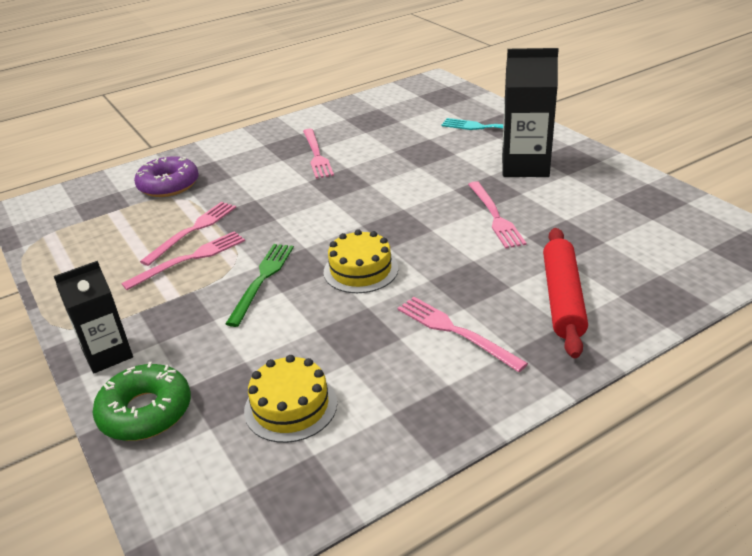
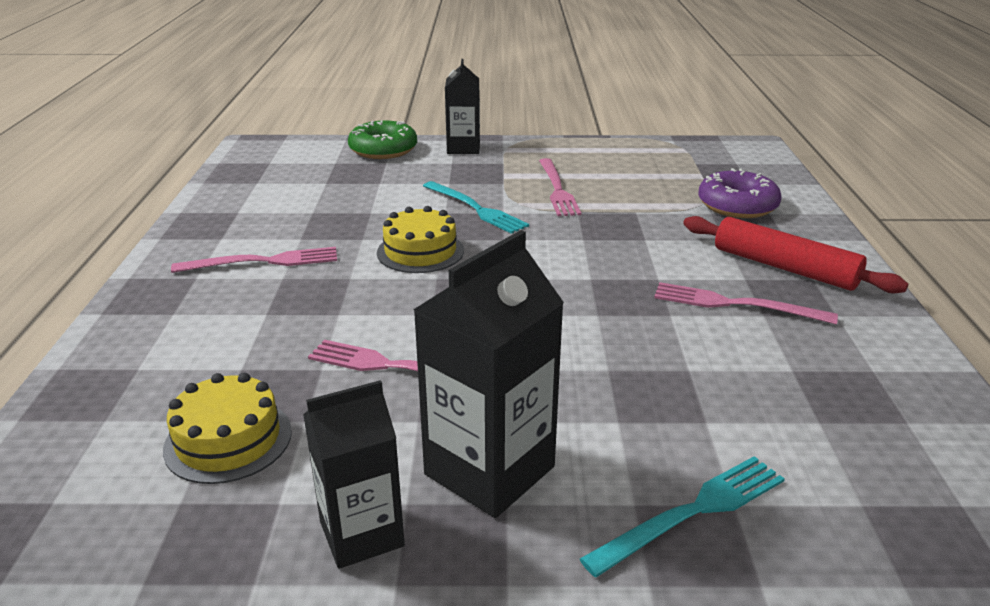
camera: 120 degrees right, 5 degrees down
pink fork [140,202,236,266] -> none
green fork [225,244,294,327] -> turquoise fork [423,181,529,234]
yellow cake [244,355,337,443] -> yellow cake moved to [163,373,292,484]
red rolling pin [543,228,588,358] -> red rolling pin moved to [683,216,908,294]
none -> black carton [303,380,405,569]

